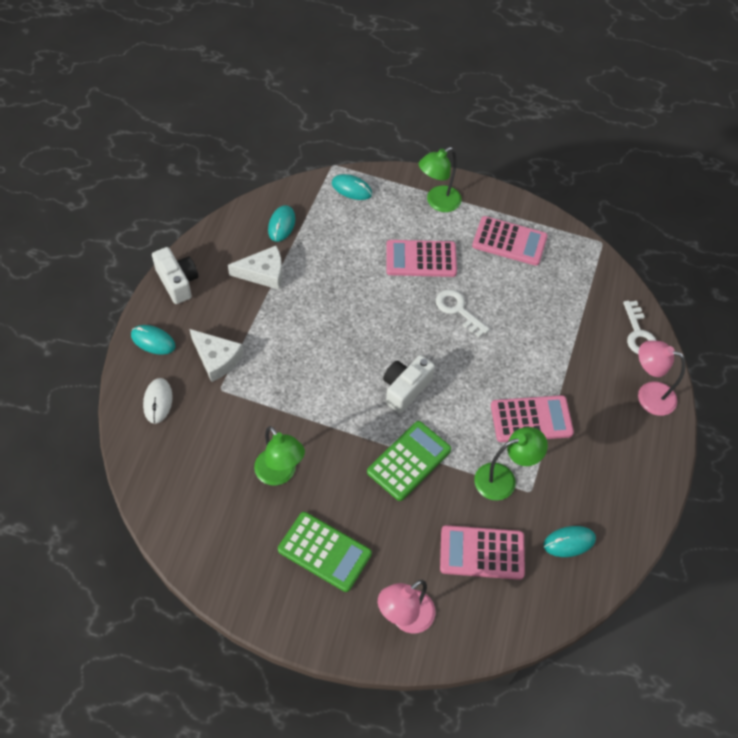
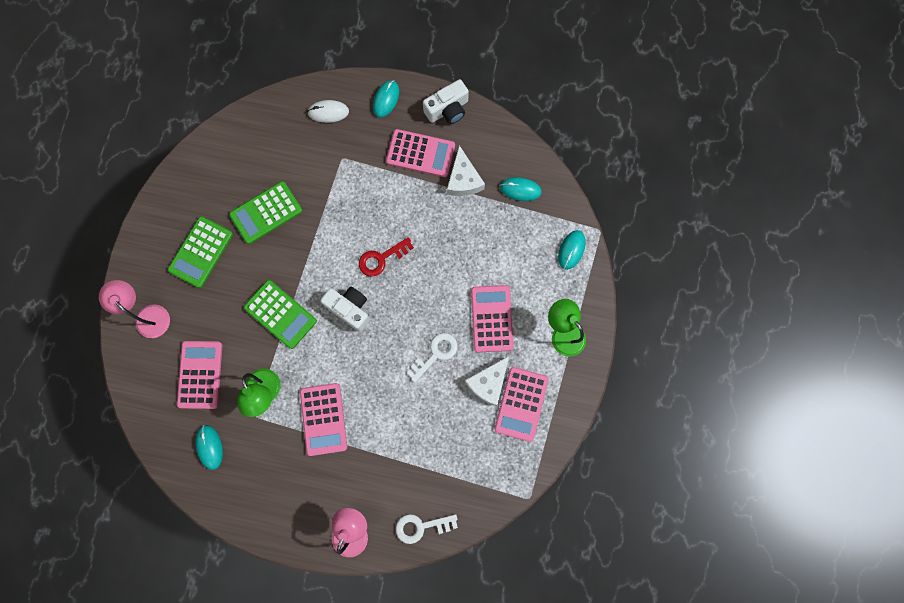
camera: 90 degrees right, 20 degrees up
white cheese [190,329,243,382] -> white cheese moved to [465,356,509,406]
green lamp [254,426,305,486] -> green calculator [229,181,302,244]
none -> red key [359,237,414,277]
none -> pink calculator [386,129,455,177]

